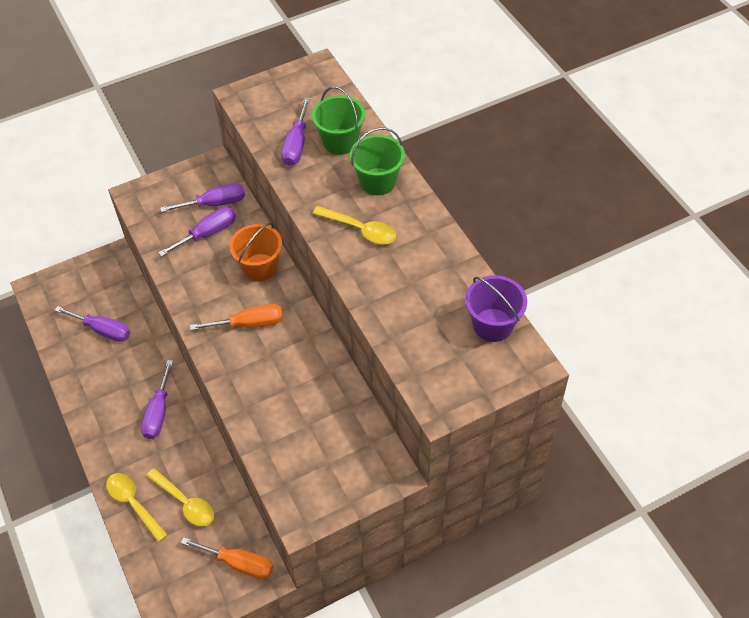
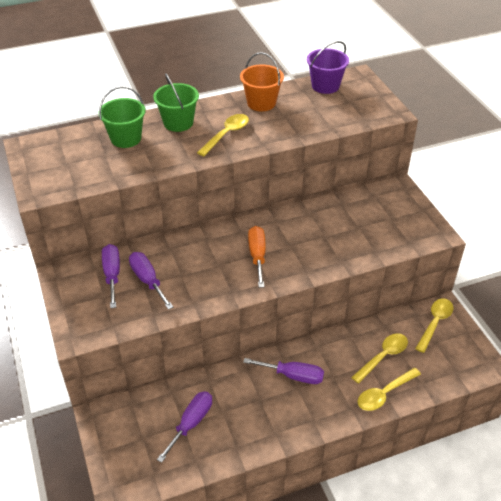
camera: 85 degrees left, 10 degrees down
orange screwdriver [181,537,273,579] -> yellow spoon [415,298,453,353]
orange bucket [229,222,282,282] -> orange bucket moved to [240,52,284,111]
purple screwdriver [281,98,310,166] -> none

